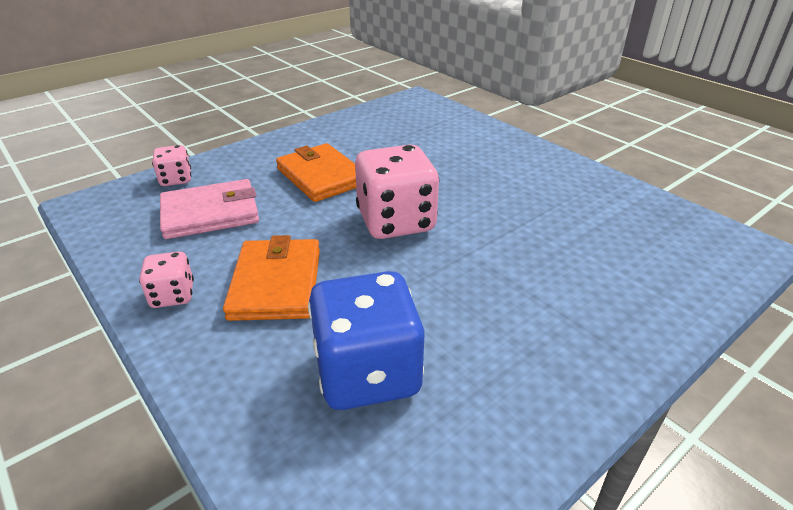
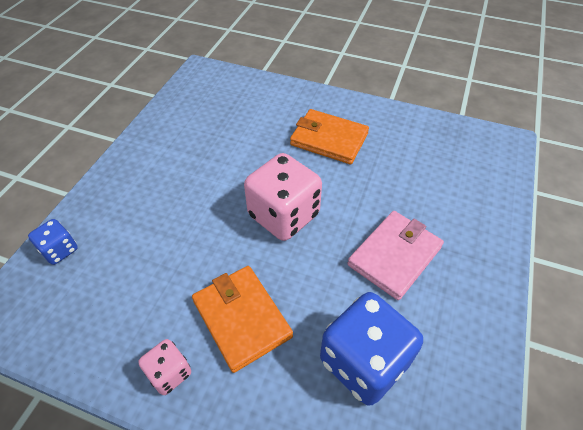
camera: 30 degrees left, 15 degrees up
pink dice [152,145,191,186] -> blue dice [28,219,78,265]
pink wallet [160,179,259,239] -> pink wallet moved to [347,211,444,300]
orange wallet [276,143,356,202] -> orange wallet moved to [290,109,369,164]

